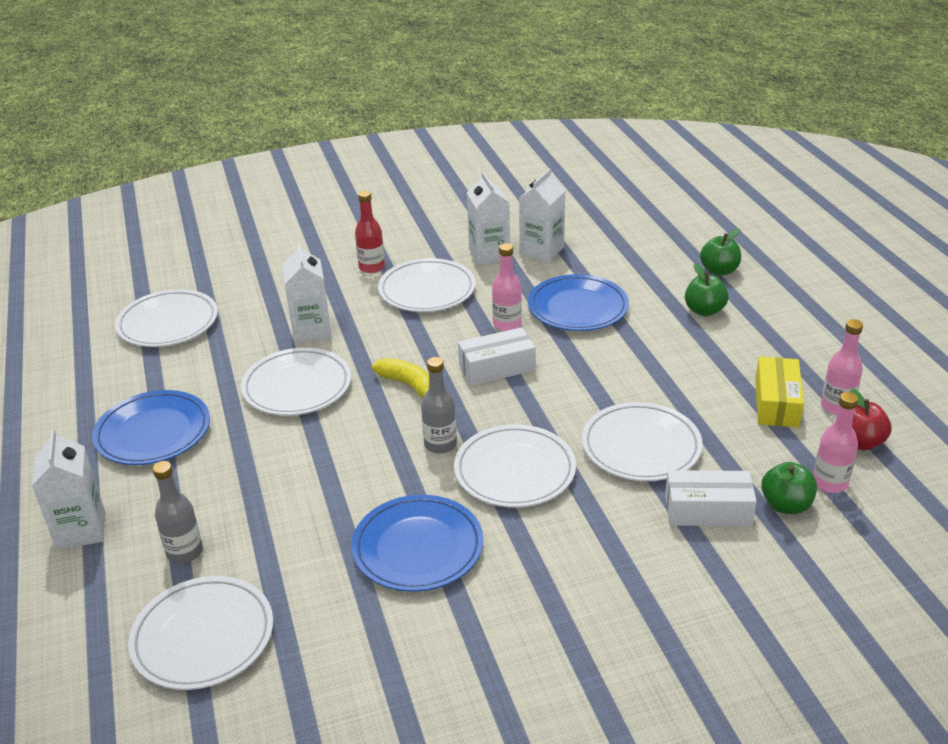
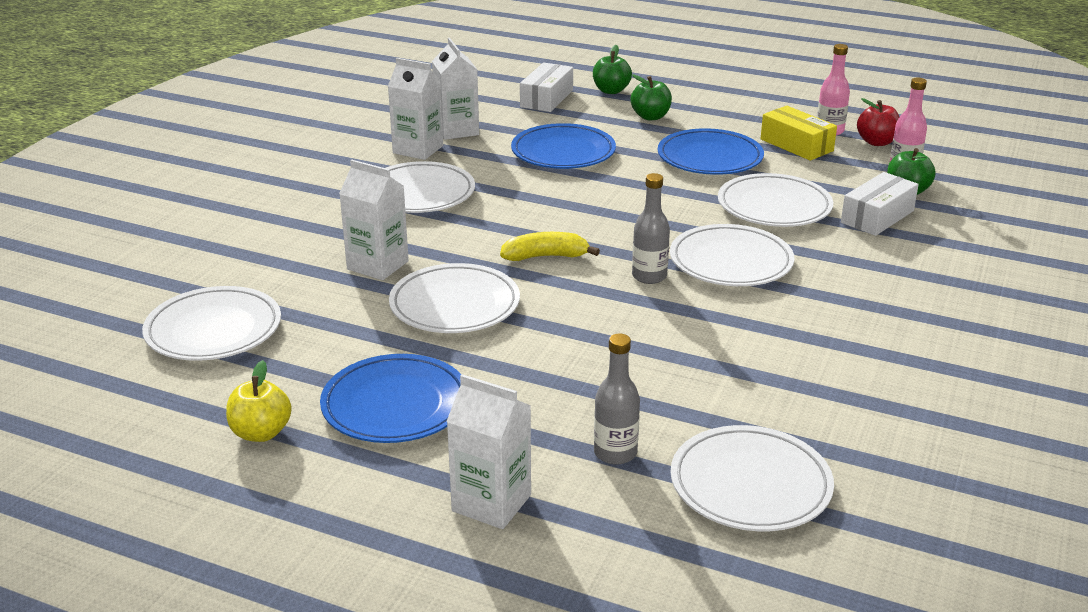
camera: 50 degrees left, 5 degrees down
blue plate [352,495,483,592] -> blue plate moved to [658,128,764,175]
red bottle [355,191,385,273] -> none
white box [458,327,536,385] -> white box moved to [520,62,573,112]
pink bottle [492,243,522,331] -> none
none -> yellow apple [226,360,292,442]

